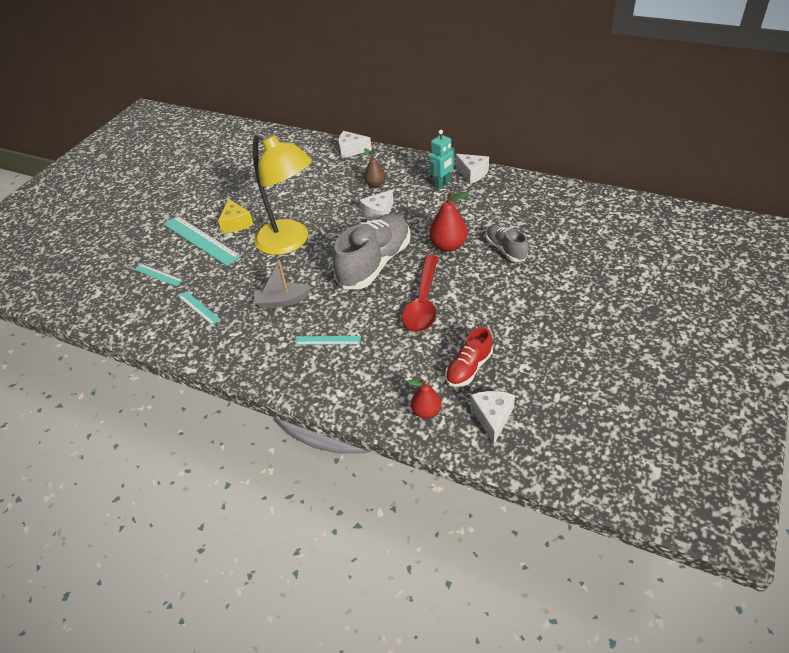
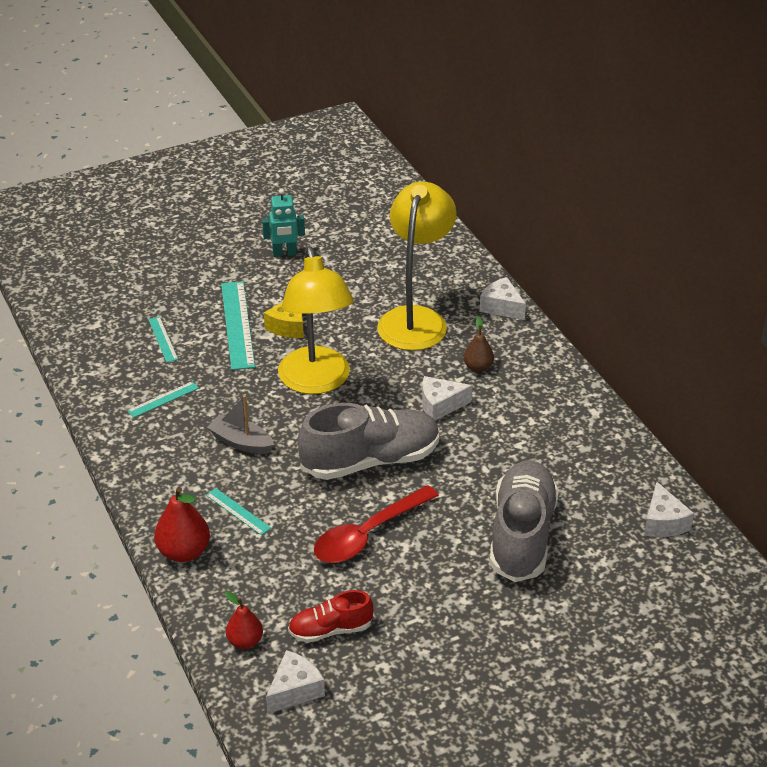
camera: 35 degrees right, 5 degrees down
turquoise ruler [178,291,221,325] -> turquoise ruler turned 60 degrees clockwise [127,381,199,418]
turquoise robot [429,130,455,189] -> turquoise robot moved to [262,188,305,257]
red pear [429,191,469,252] -> red pear moved to [154,487,210,562]
white cheese [456,154,489,184] -> white cheese moved to [644,482,694,537]
grey shoe [486,224,528,262] -> grey shoe [490,460,559,582], size x1.90
none -> yellow lamp [377,181,456,351]

